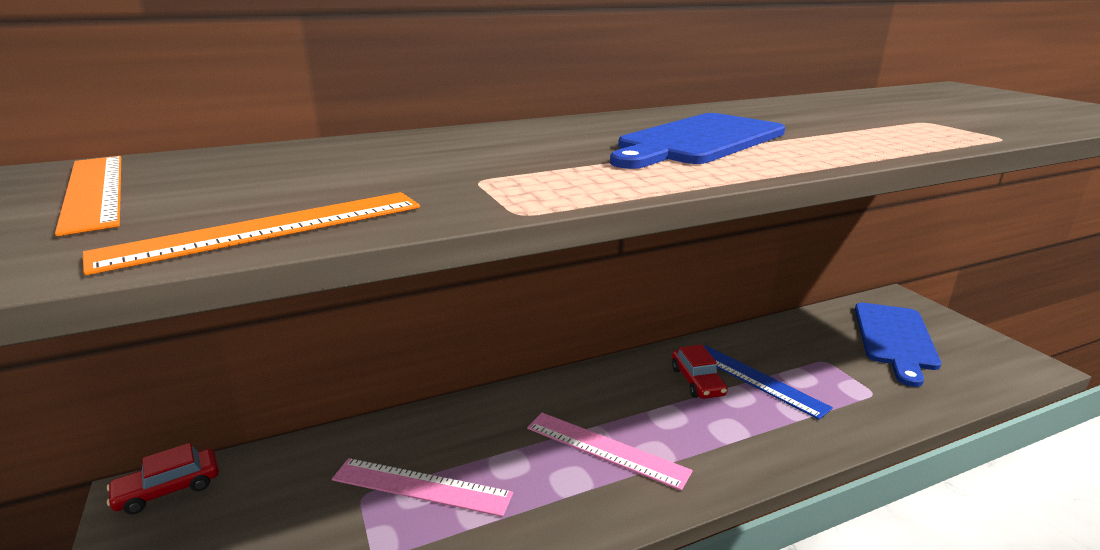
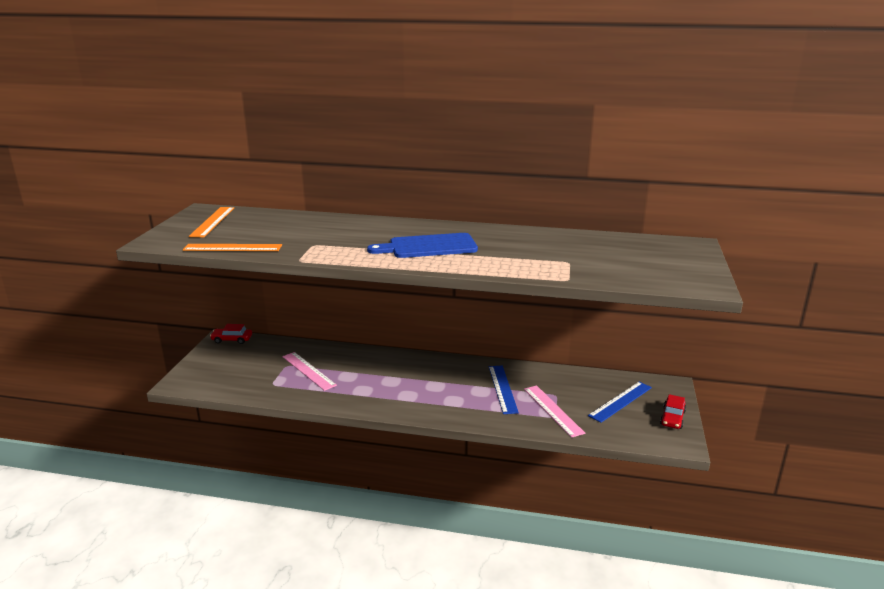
camera: 35 degrees right, 0 degrees up
pink ruler [527,413,693,491] -> pink ruler moved to [524,385,585,438]
red car [672,345,728,399] -> red car moved to [660,394,686,429]
blue cutting board [855,303,941,387] -> blue ruler [588,382,652,423]

